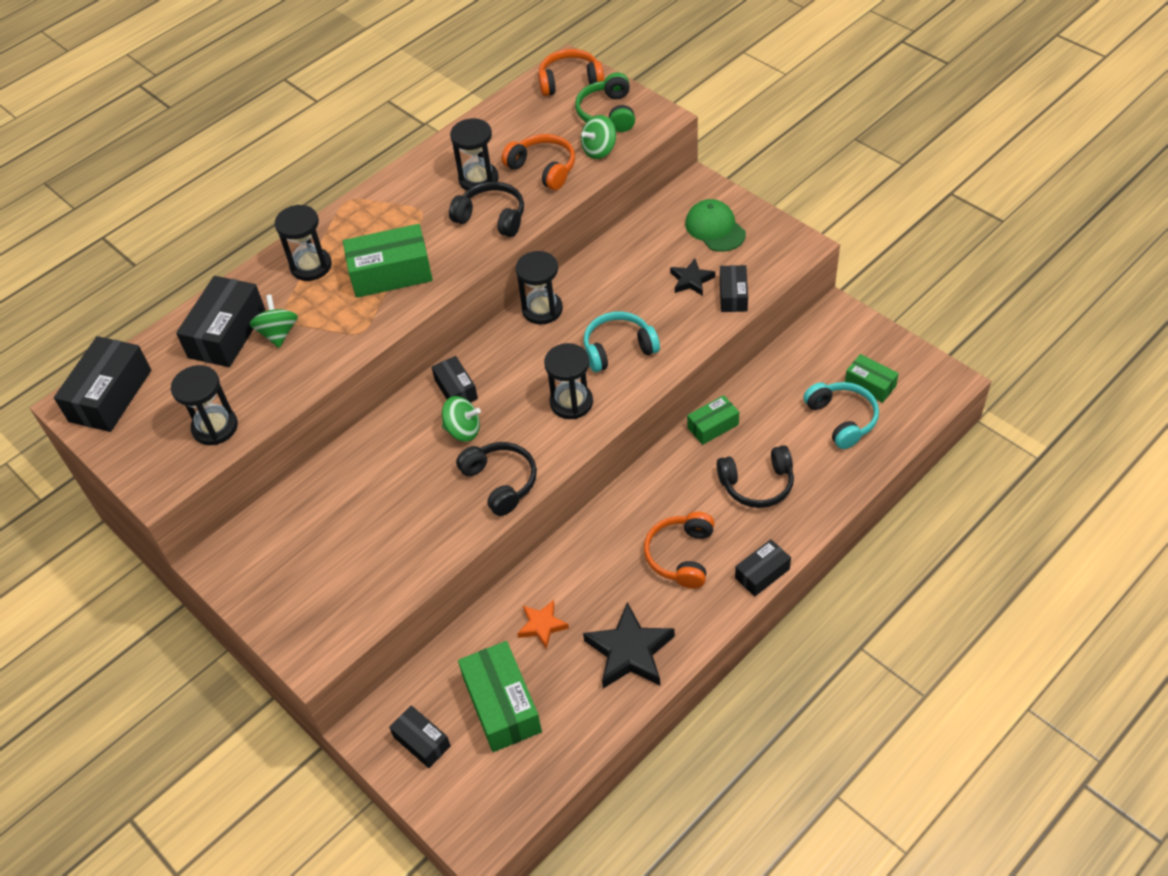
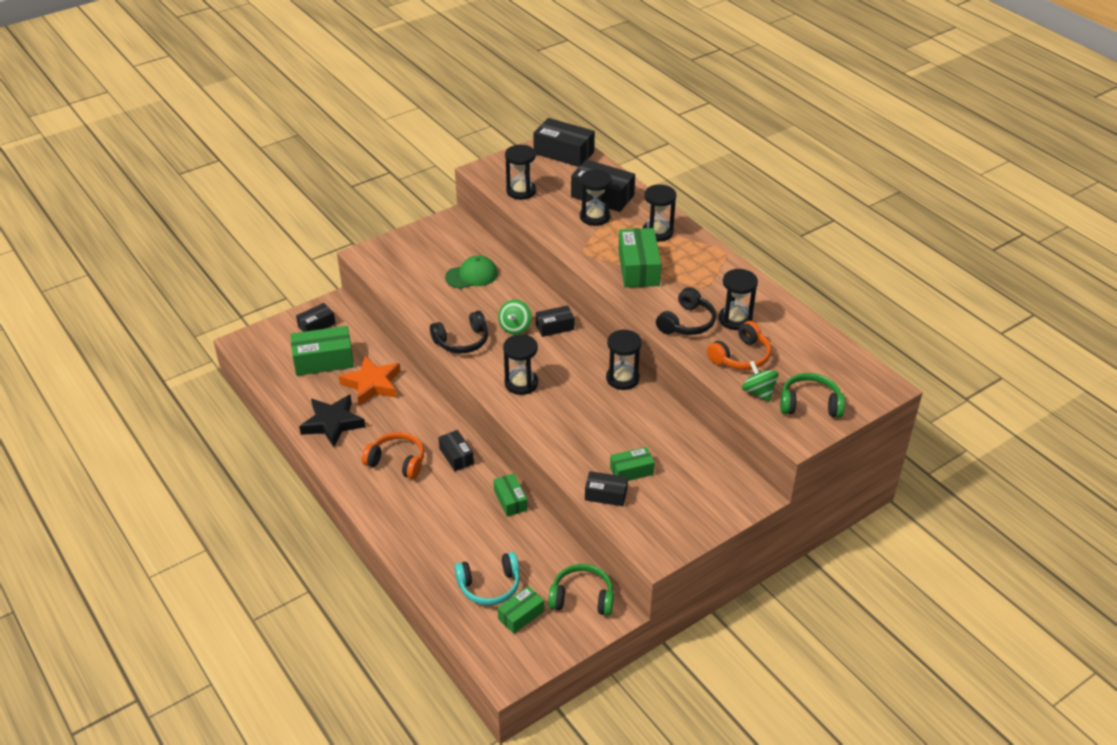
camera: 95 degrees right, 10 degrees down
green spinning top [250,294,298,348] -> black hourglass [580,169,612,226]
orange star [517,600,569,649] -> orange star [339,356,400,406], size x1.75
orange headphones [538,49,604,96] -> none
turquoise headphones [584,312,660,372] -> none
black star [670,259,715,296] -> green box [610,447,655,481]
green cap [685,199,746,252] -> green cap moved to [445,255,498,289]
black headphones [717,445,794,508] -> none
black box [735,539,791,597] -> black box moved to [438,430,474,471]
none -> green headphones [548,564,614,616]

